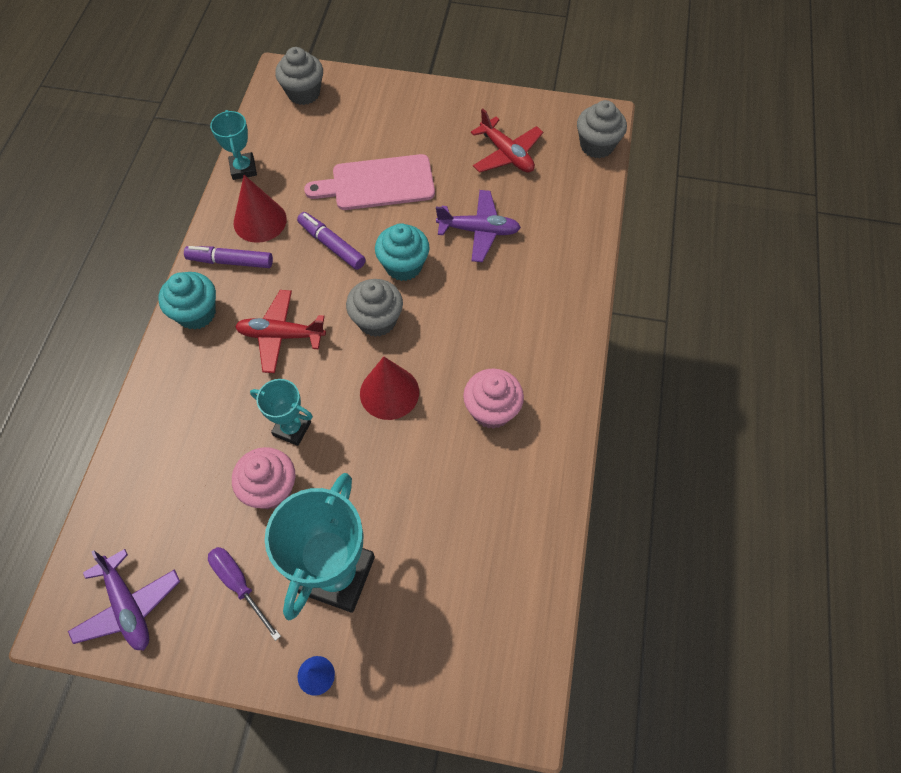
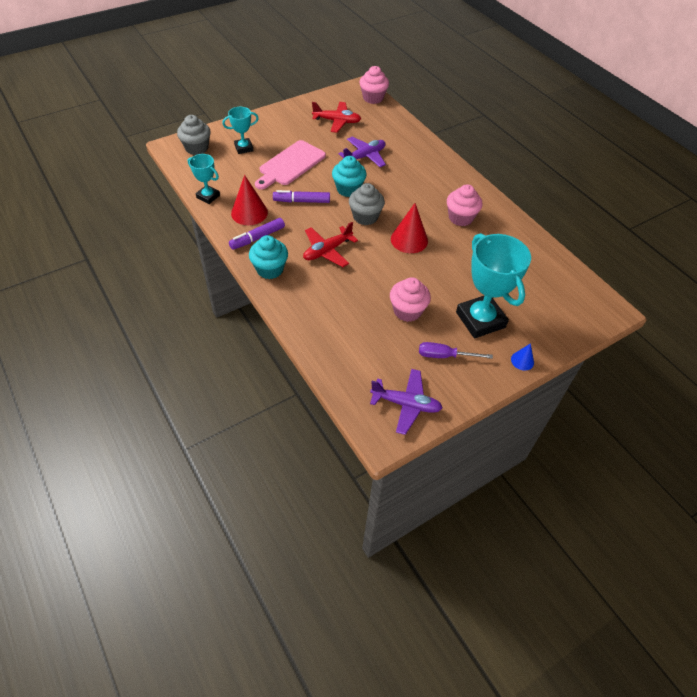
camera: 45 degrees left, 10 degrees down
turquoise trophy [250,379,313,446] -> turquoise trophy moved to [222,107,259,154]
grey cupcake [577,100,627,158] -> pink cupcake [360,66,389,104]

